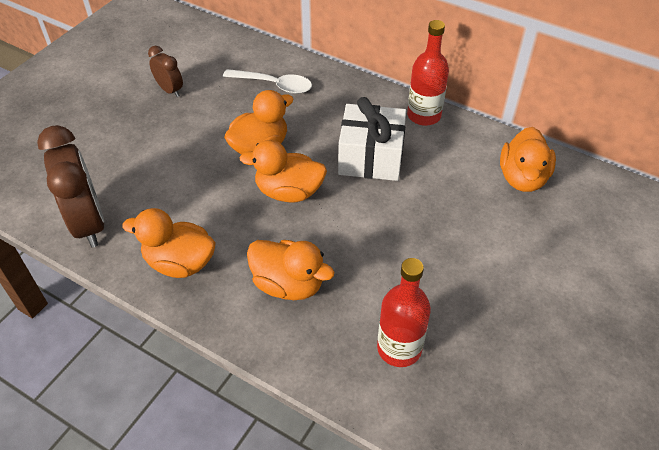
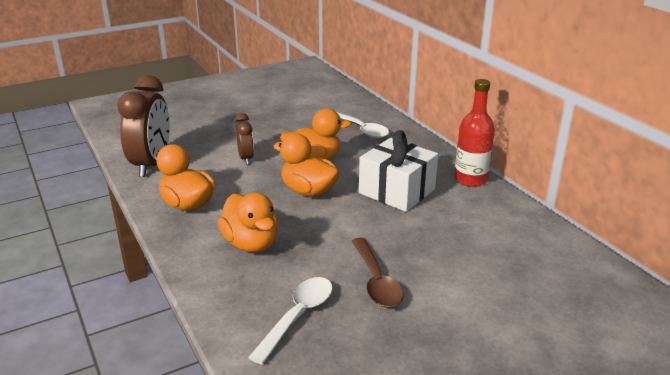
camera: 30 degrees right, 20 degrees down
brown clock [148,46,183,97] -> brown clock moved to [235,113,254,165]
red bottle [377,258,431,367] -> white spoon [248,277,333,365]
orange duck [500,127,556,192] -> none
none -> brown spoon [352,238,404,307]

